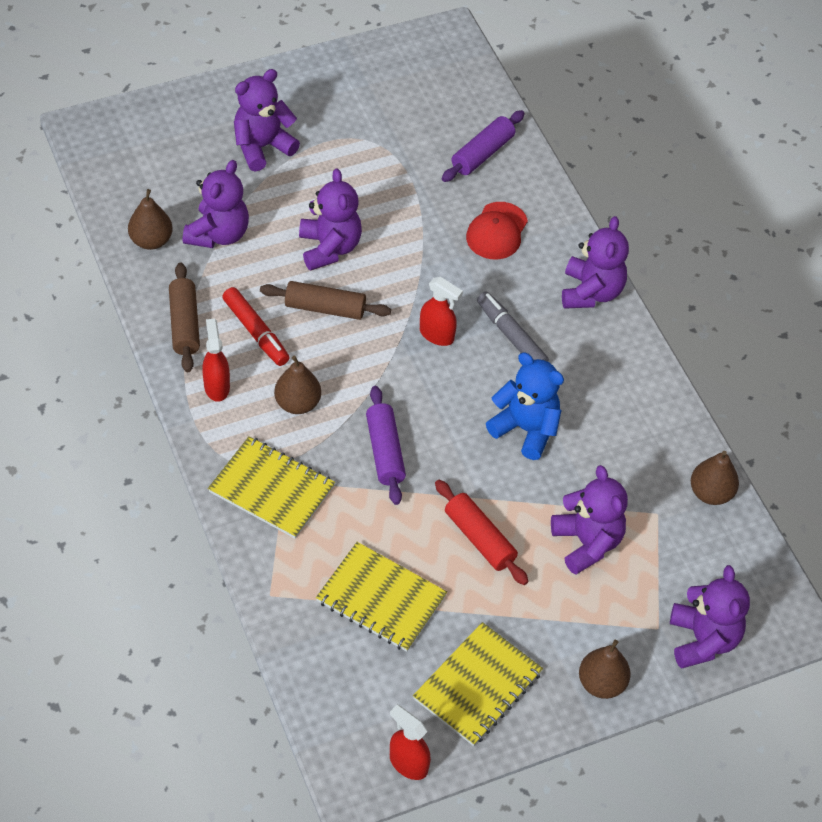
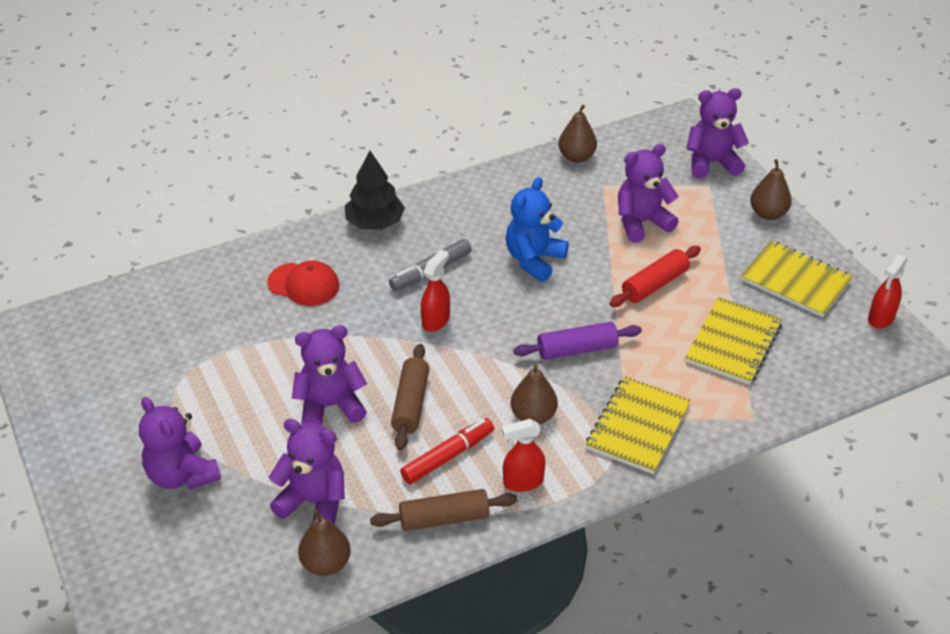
camera: 90 degrees left, 10 degrees down
purple rolling pin [442,110,525,182] -> none
purple teddy bear [562,216,629,309] -> black tree [345,151,405,230]

